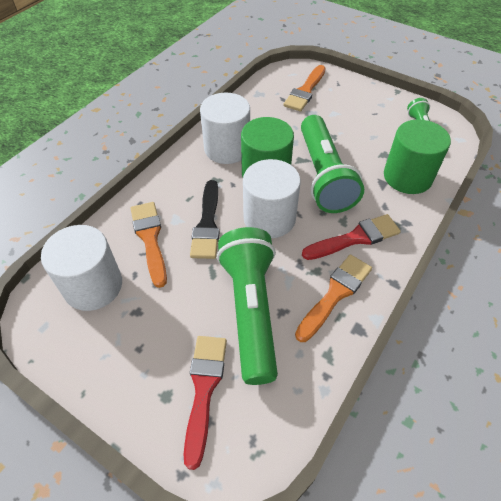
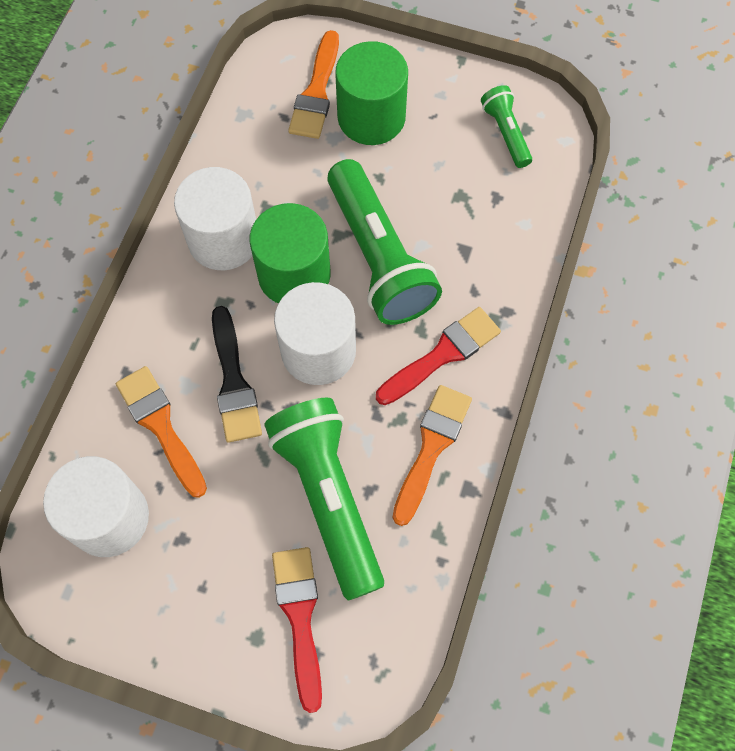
camera: 15 degrees left, 15 degrees up
green cylinder [384,119,451,194] -> green cylinder moved to [335,41,408,145]

